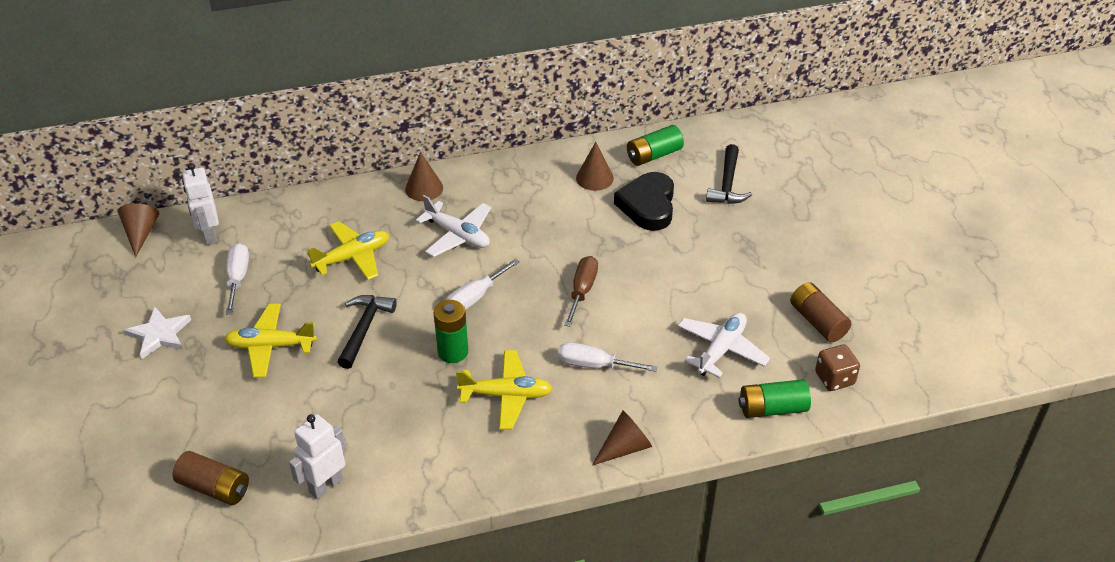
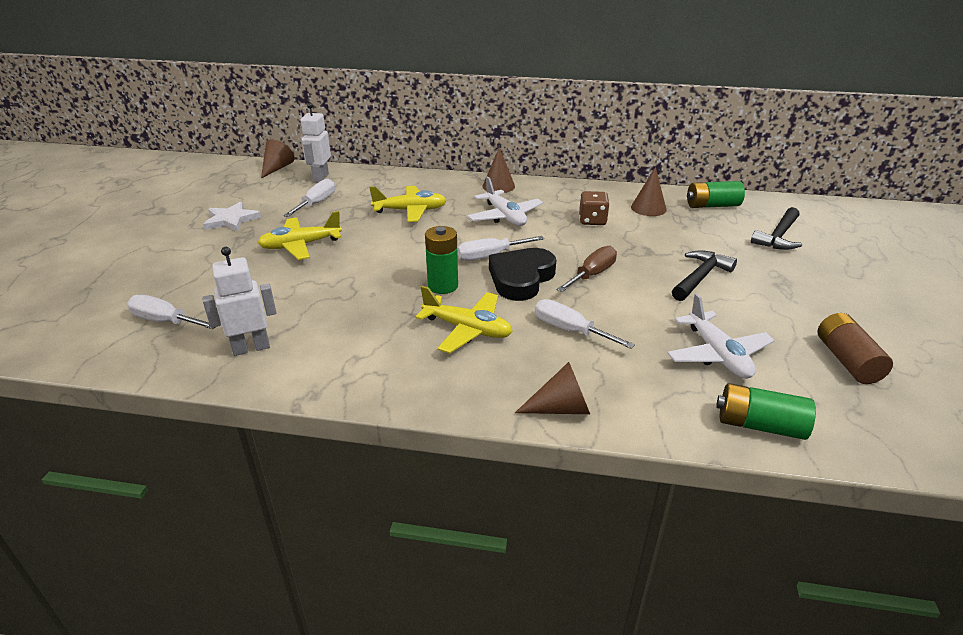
camera: 25 degrees right, 10 degrees down
brown battery [173,451,249,505] -> white screwdriver [127,295,215,329]
yellow plane [224,304,317,378] -> yellow plane turned 45 degrees counterclockwise [258,211,342,260]
black hammer [338,295,397,369] -> black hammer moved to [672,250,737,301]
black heart [614,172,674,231] -> black heart moved to [489,248,556,301]
white plane [678,313,770,378] -> white plane turned 105 degrees clockwise [667,294,775,379]
brown dice [815,344,860,391] -> brown dice moved to [579,191,610,225]

